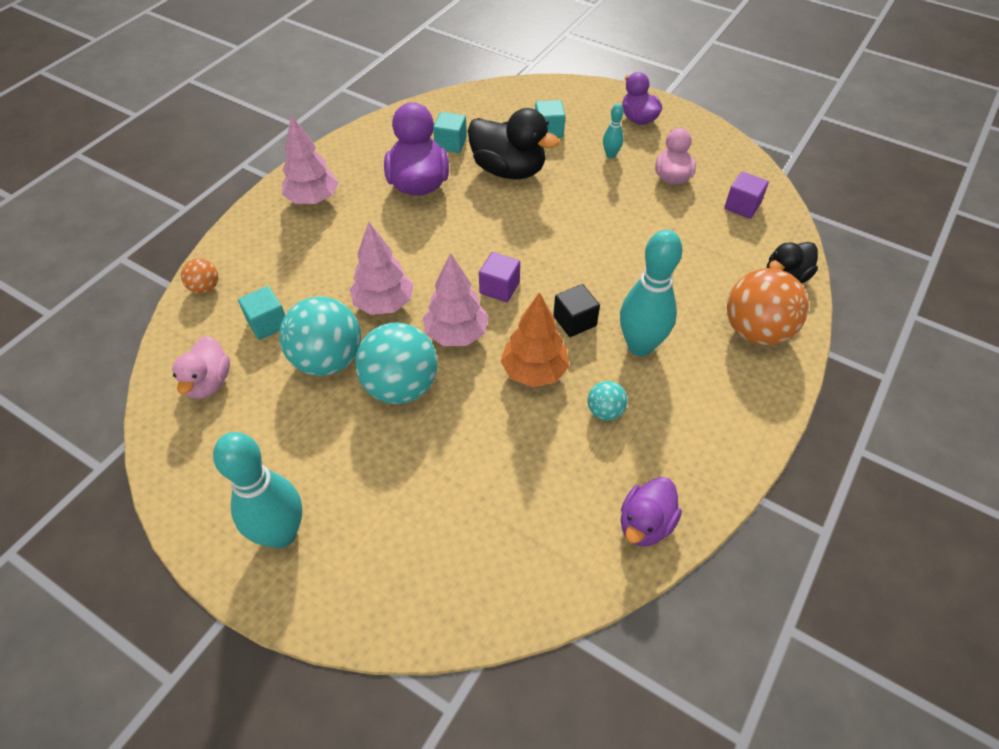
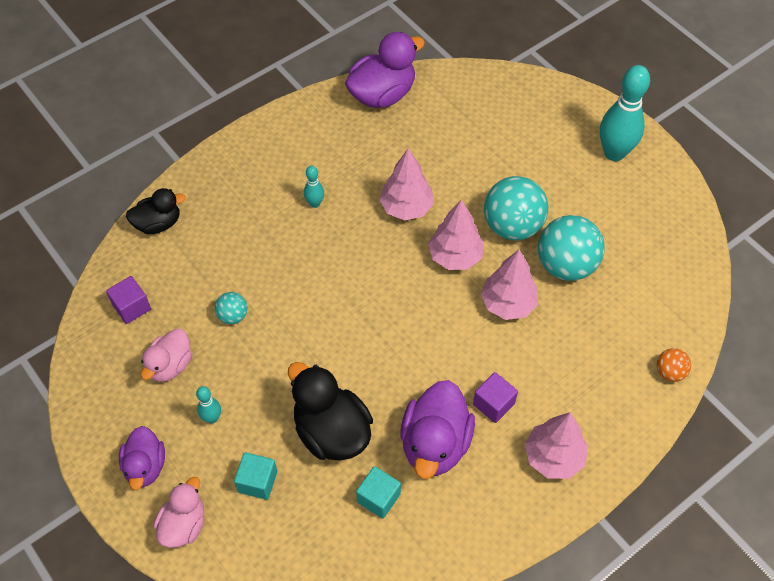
camera: 160 degrees left, 5 degrees up
pink duck [172,336,230,399] -> pink duck moved to [154,477,205,548]
turquoise cube [238,286,285,340] -> none
purple cube [479,252,520,302] -> purple cube moved to [473,372,518,423]
orange tree [501,292,569,387] -> pink tree [379,148,434,221]
black cube [553,284,600,337] -> none
turquoise ball [588,381,627,421] -> turquoise ball moved to [215,292,247,324]
turquoise bowling pin [620,230,682,356] -> turquoise bowling pin [304,166,324,208], size x0.47
purple duck [621,477,682,546] -> purple duck [345,32,425,108], size x1.61
orange ball [727,268,809,346] -> none

